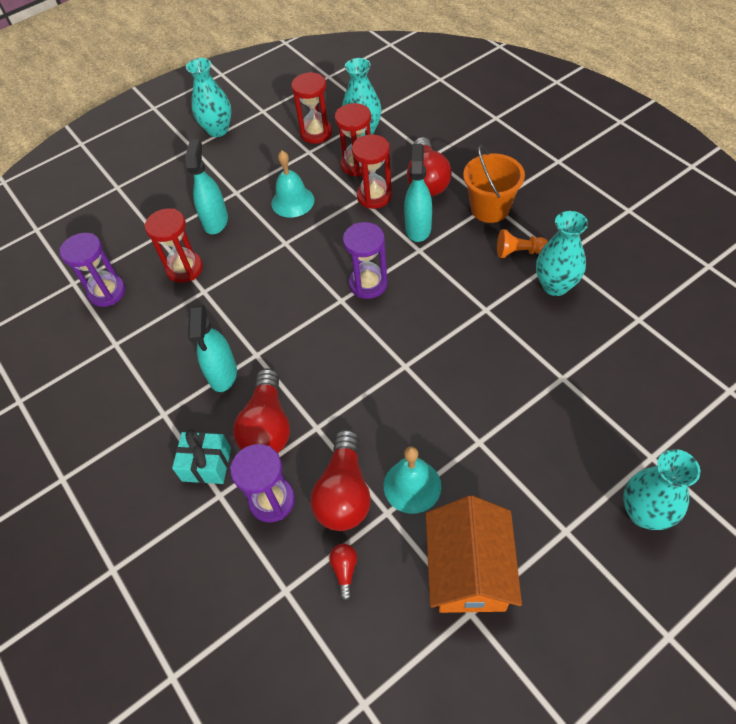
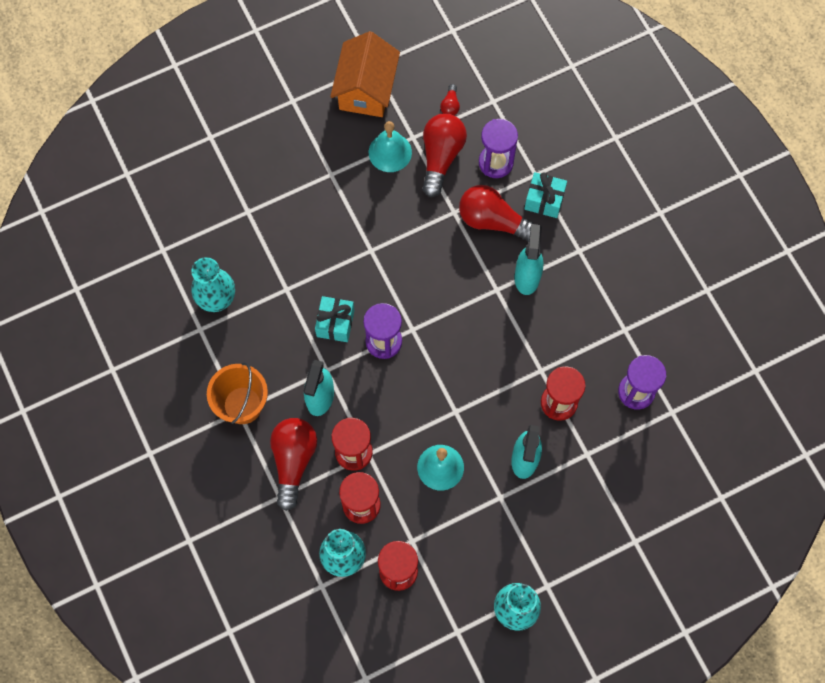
camera: 175 degrees left, 15 degrees up
red light bulb [233,368,290,453] -> red light bulb turned 75 degrees counterclockwise [459,185,534,242]
orange pawn [497,229,548,258] -> none
turquoise vase [623,449,700,530] -> none
none -> turquoise gift [315,296,355,342]

